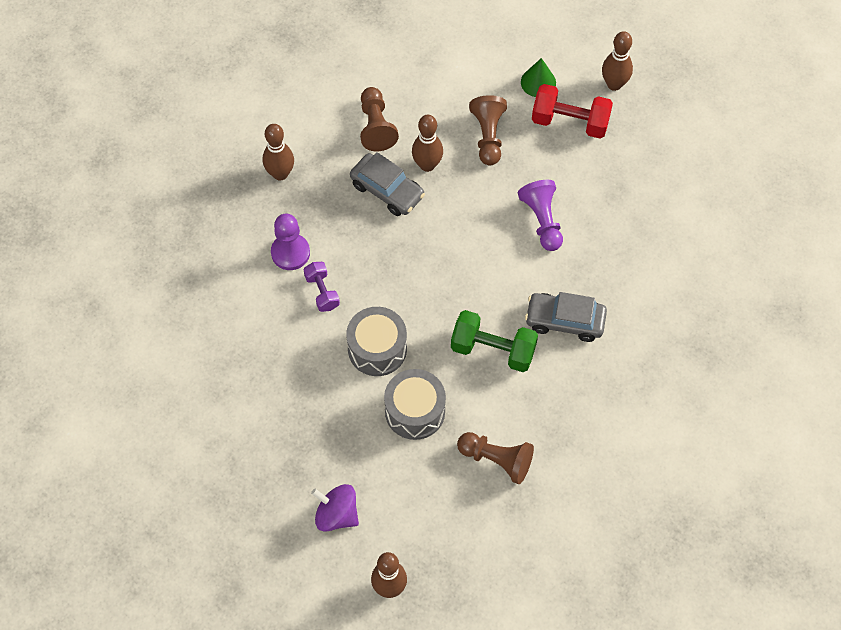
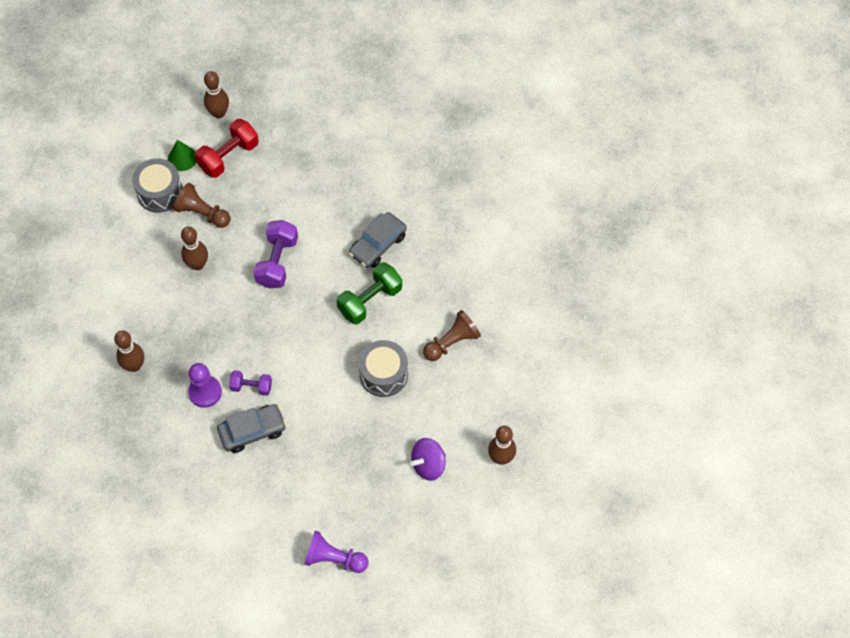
camera: 60 degrees left, 0 degrees up
grey drum [346,307,407,376] -> grey drum moved to [132,158,182,213]
grey car [350,152,425,216] -> grey car moved to [217,404,287,453]
brown pawn [360,87,399,151] -> none
purple pawn [518,180,563,251] -> purple pawn moved to [304,531,369,573]
none -> purple dumbbell [253,220,298,288]

